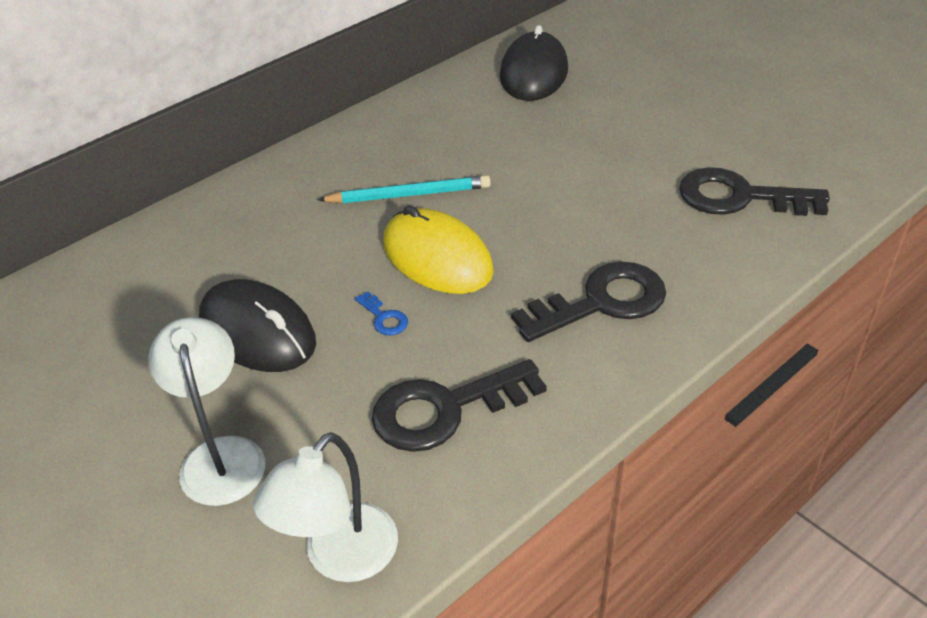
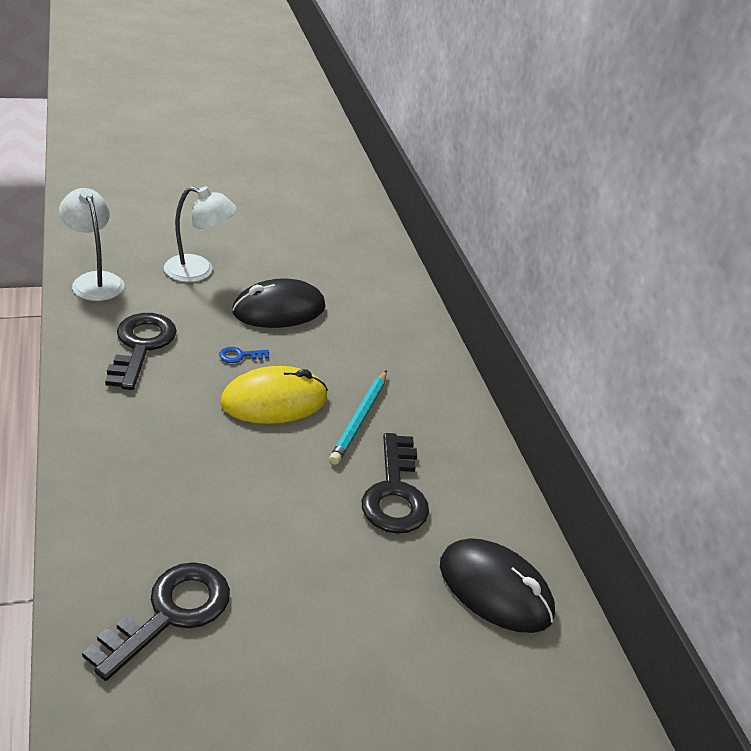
camera: 110 degrees right, 5 degrees down
black key [511,261,666,342] -> black key moved to [362,433,429,534]

